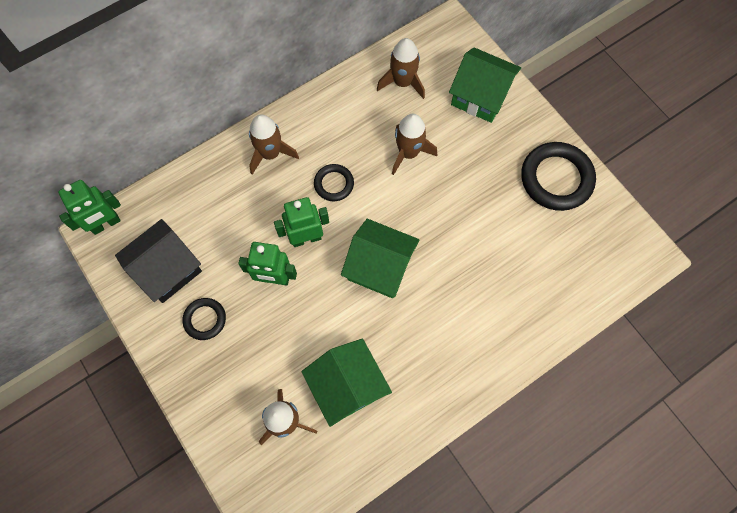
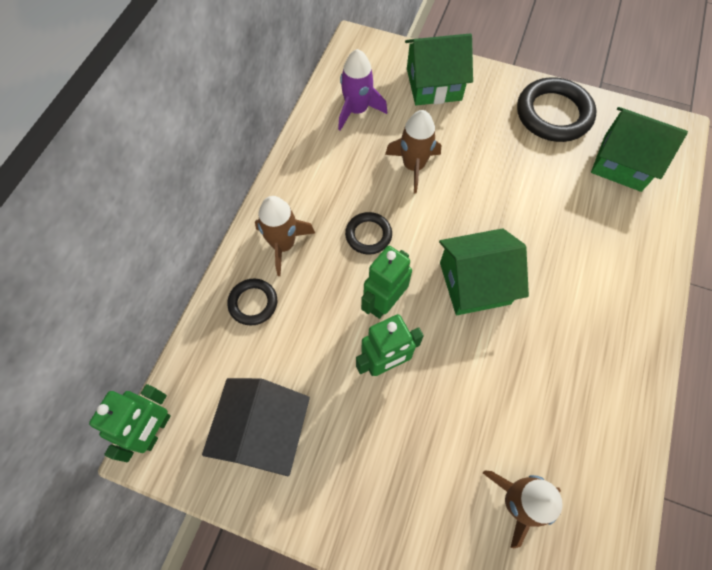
camera: 35 degrees left, 5 degrees down
black ring [183,298,226,340] -> black ring moved to [227,279,277,326]
green house [301,339,392,427] -> green house moved to [591,107,688,192]
brown rocket [377,38,425,99] -> purple rocket [338,49,387,131]

